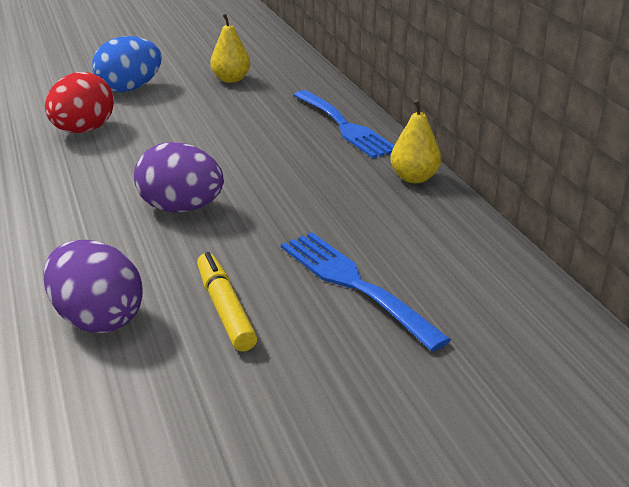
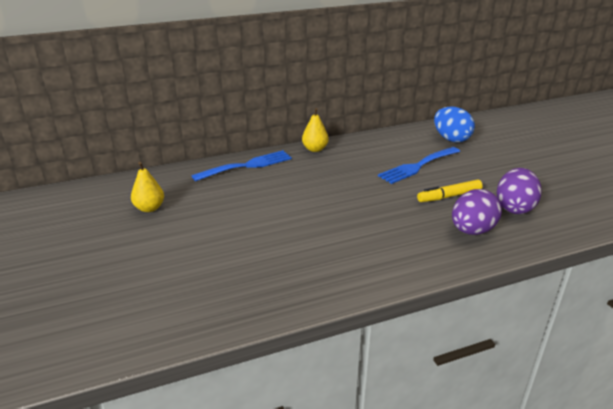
camera: 90 degrees left, 0 degrees up
red egg [45,72,114,133] -> none
blue egg [92,36,162,92] -> blue egg moved to [434,106,475,142]
purple egg [134,142,224,213] -> purple egg moved to [497,168,542,214]

